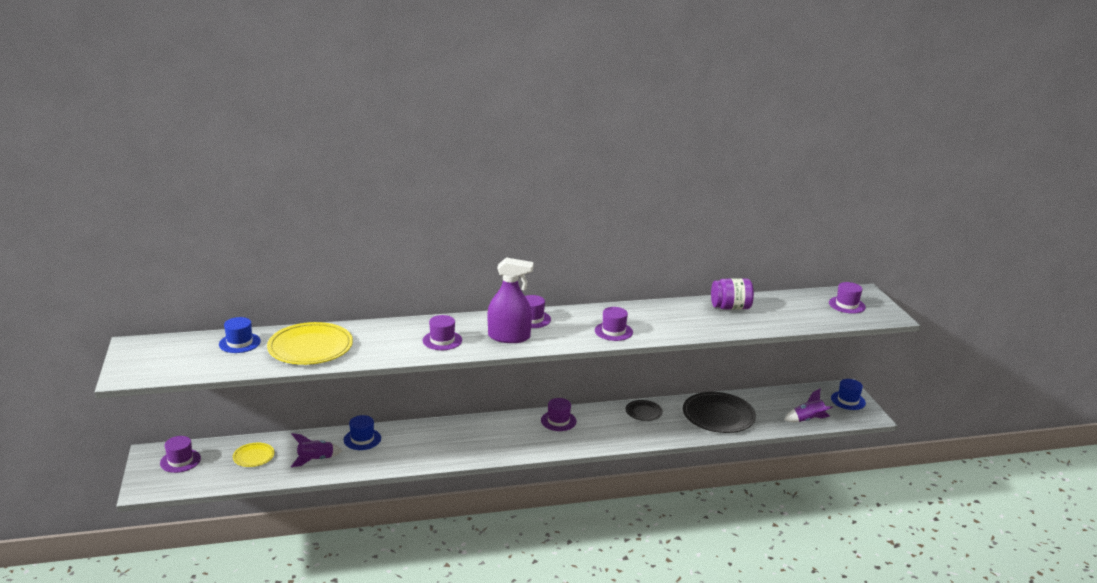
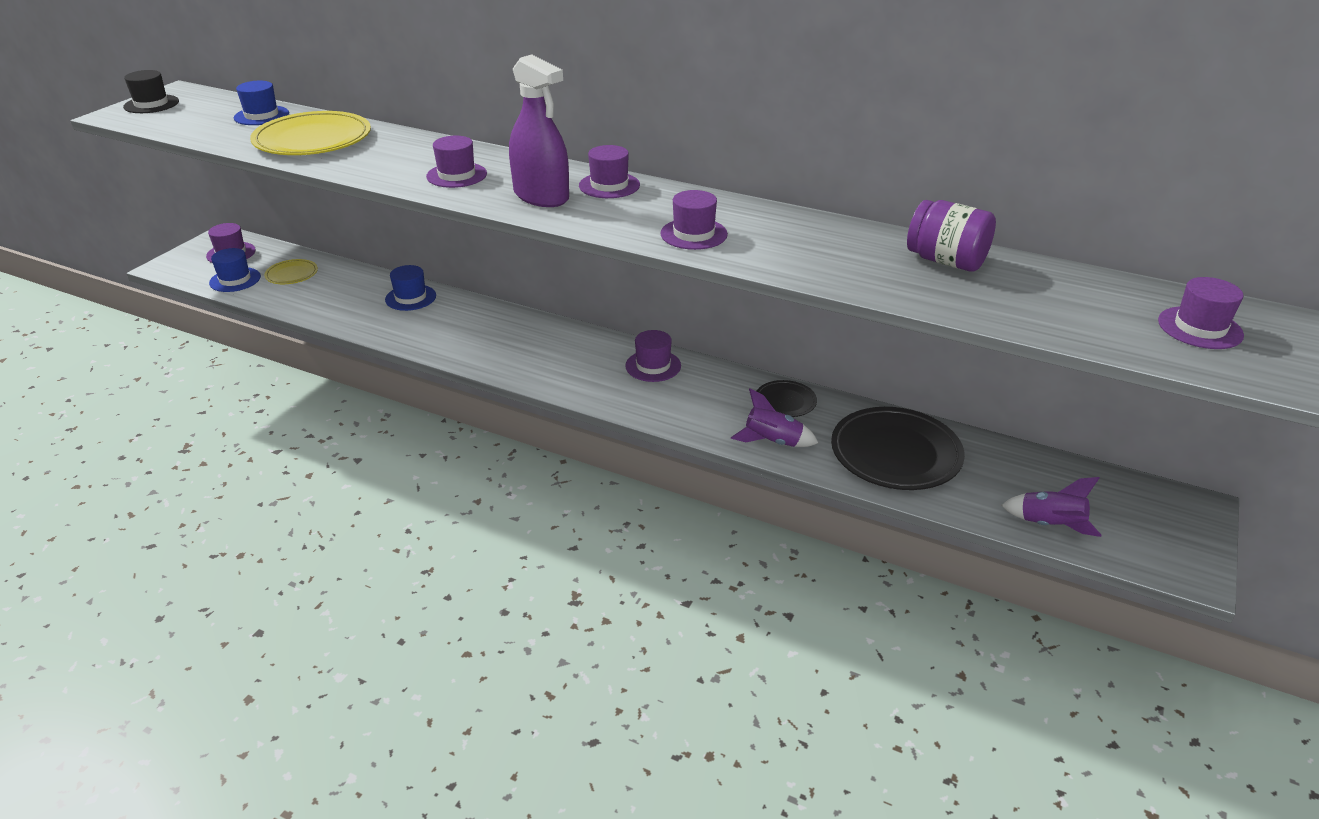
camera: 40 degrees right, 10 degrees up
purple rocket [291,433,342,467] -> purple rocket moved to [731,388,818,447]
blue hat [831,379,866,410] -> blue hat moved to [209,248,261,292]
none -> black hat [123,70,179,113]

